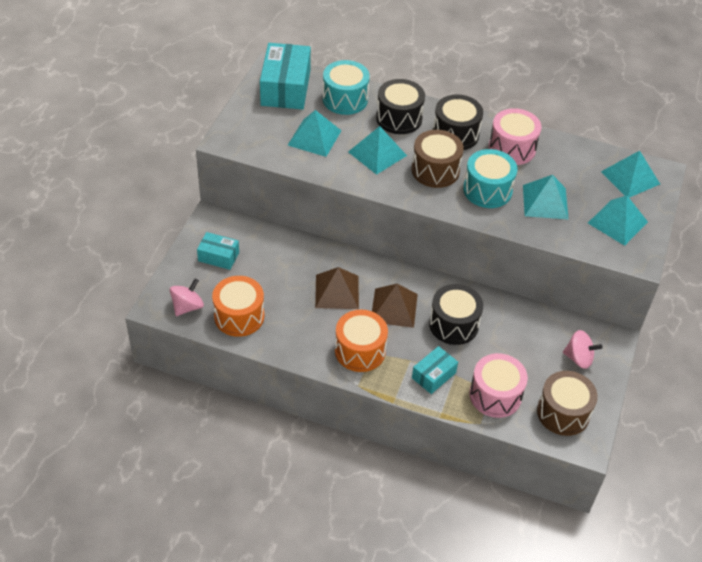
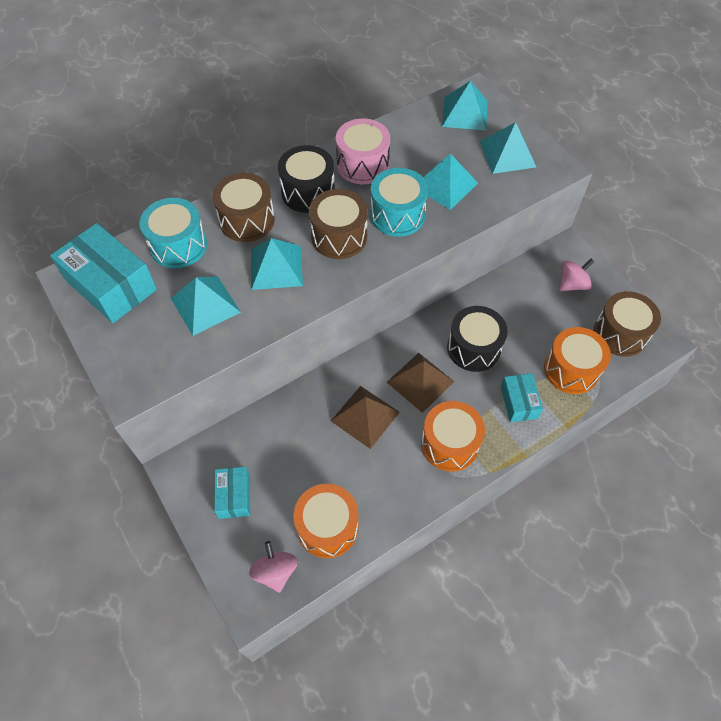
camera: 50 degrees left, 10 degrees up
turquoise box [197,232,239,270] -> turquoise box turned 60 degrees counterclockwise [214,467,250,519]
black drum [376,79,425,134] -> brown drum [212,173,275,242]
pink drum [470,353,528,418] -> orange drum [544,327,611,394]

